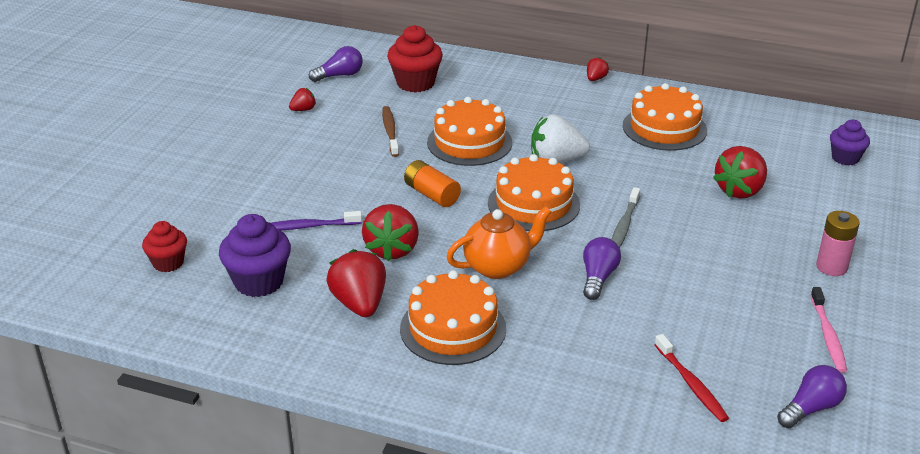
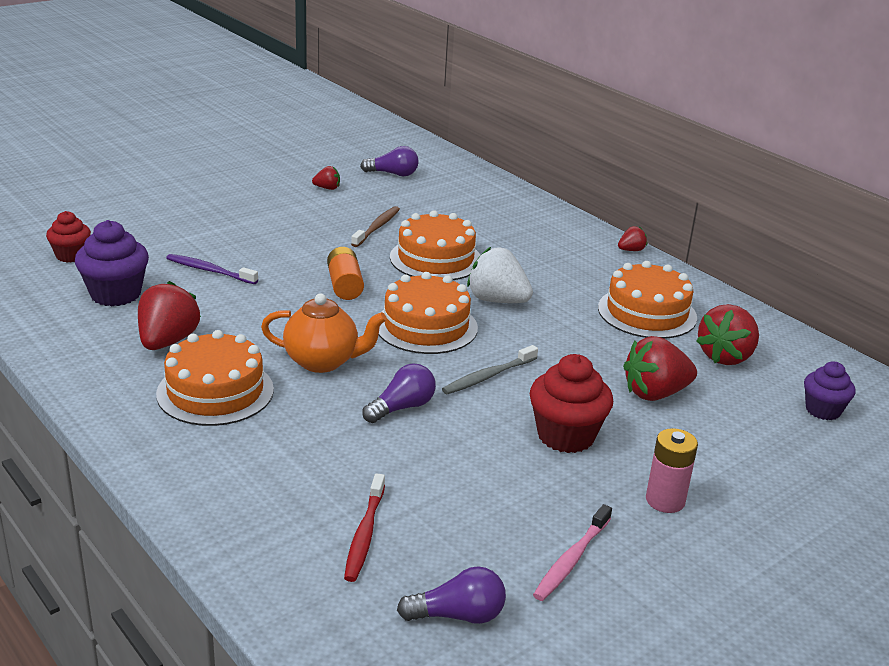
camera: 30 degrees right, 5 degrees down
red strawberry [362,204,419,262] -> red strawberry moved to [696,304,759,365]
red cupcake [387,25,443,93] -> red cupcake moved to [530,354,613,453]

